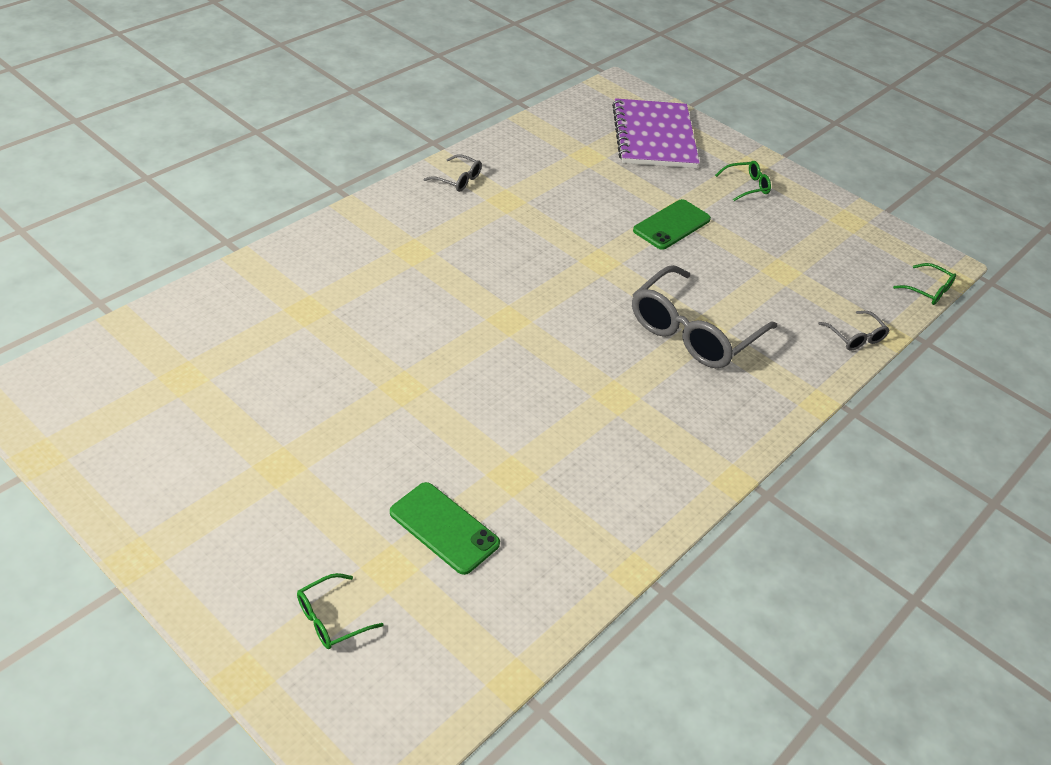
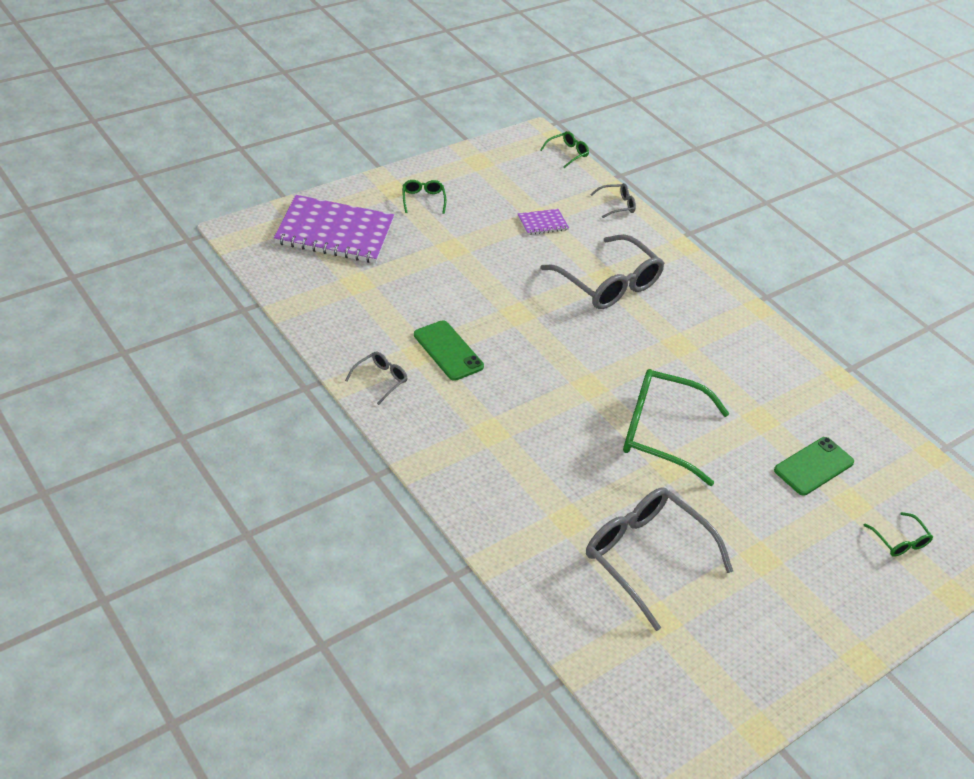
camera: 80 degrees left, 0 degrees up
green phone [633,199,711,250] -> green phone moved to [414,320,484,381]
none -> purple notebook [518,209,569,235]
none -> grey glasses [586,487,733,631]
none -> green glasses [623,369,729,486]

